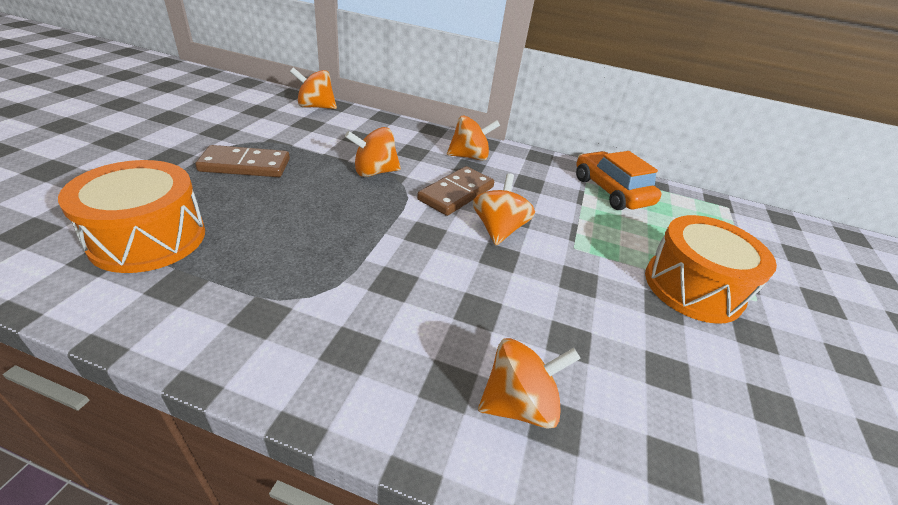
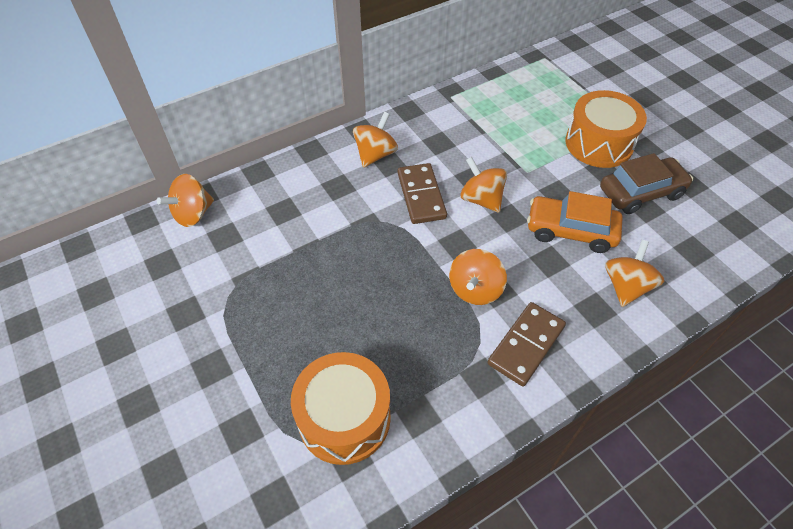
camera: 45 degrees left, 15 degrees up
brown domino [195,145,290,177] -> brown domino moved to [487,302,566,387]
orange spinning top [345,127,401,177] -> orange spinning top moved to [449,249,507,305]
orange car [576,151,662,210] -> orange car moved to [527,191,623,253]
none -> brown car [600,153,693,214]

